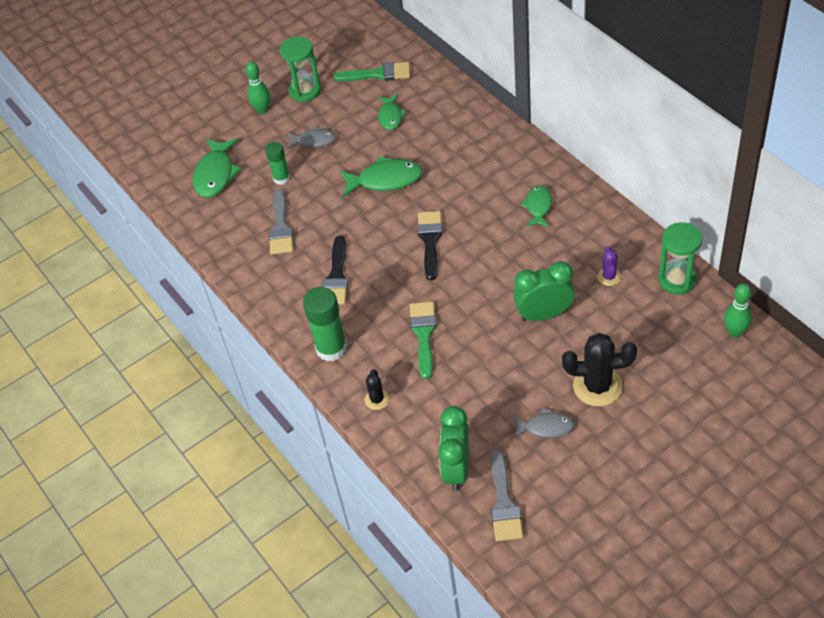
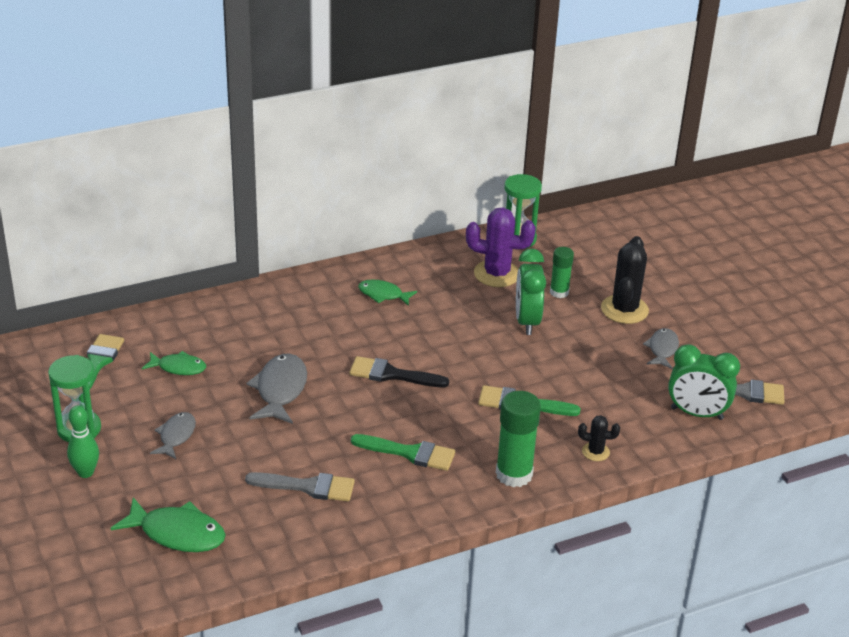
camera: 85 degrees left, 15 degrees down
green glue stick [265,142,290,185] -> green glue stick moved to [550,247,574,298]
black brush [322,235,348,304] -> green brush [351,434,455,471]
green fish [339,157,422,197] -> grey fish [246,353,307,424]
purple cactus [597,247,621,286] -> purple cactus [466,208,536,287], size x1.93
green bowling pin [724,283,752,337] -> none

